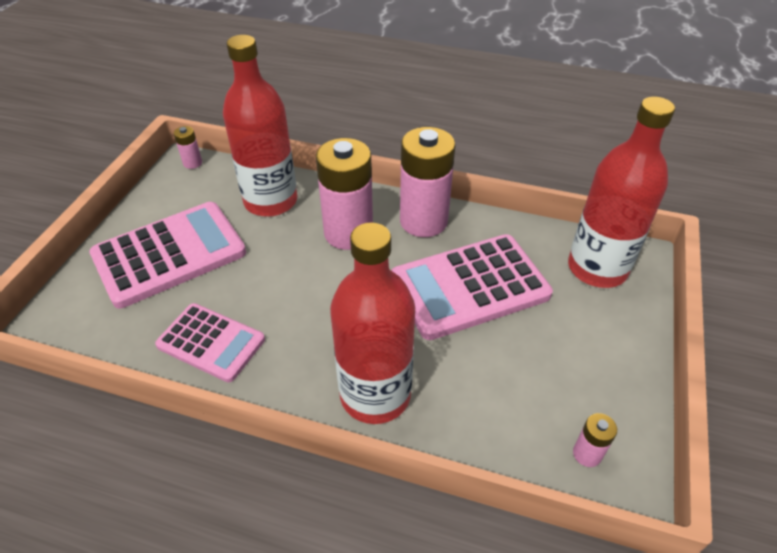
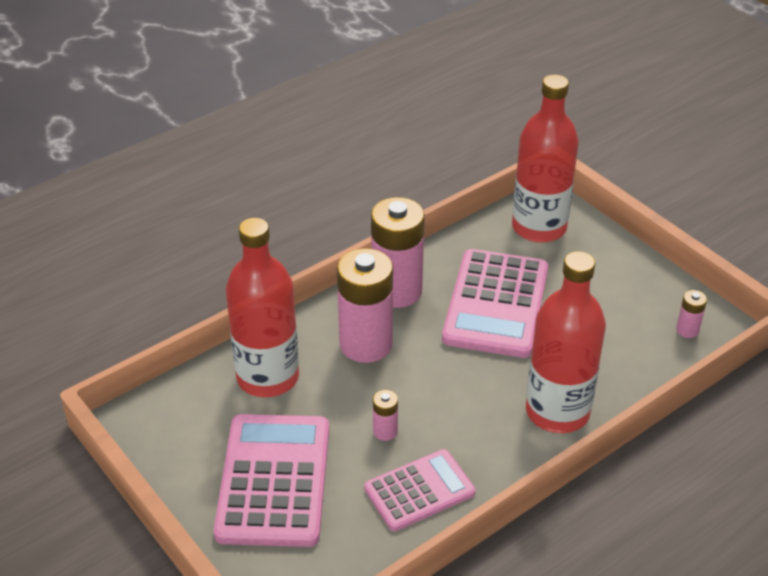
camera: 55 degrees left, 5 degrees down
pink battery [174,126,202,169] -> pink battery moved to [373,390,398,441]

